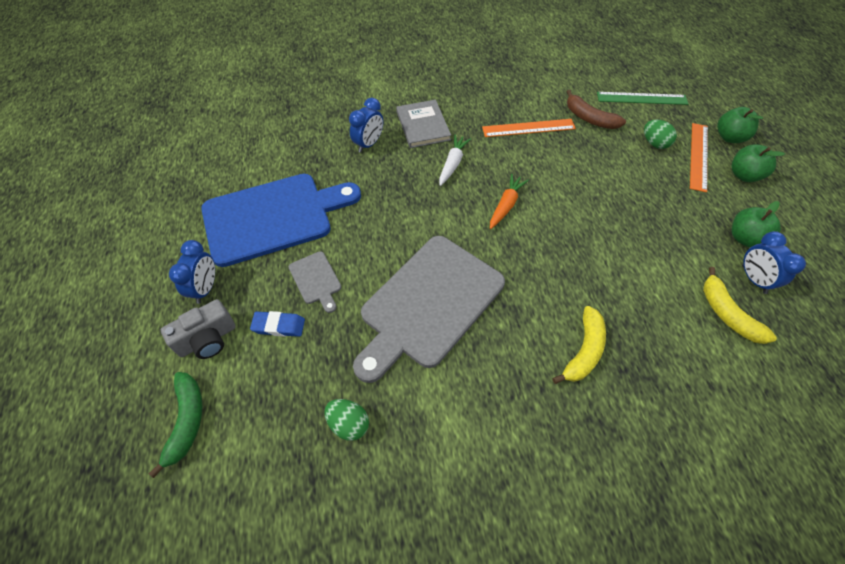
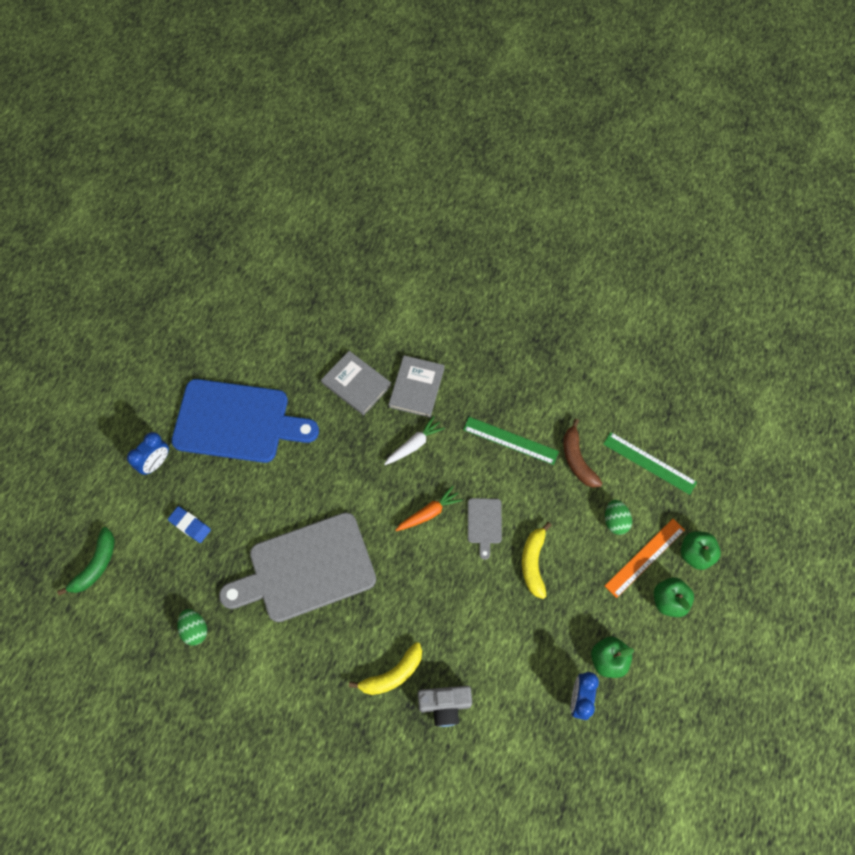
camera: 30 degrees right, 10 degrees up
grey camera [161,299,236,359] -> grey camera moved to [418,686,472,727]
grey cutting board [289,252,341,313] -> grey cutting board moved to [468,498,502,560]
blue clock [349,98,383,153] -> grey book [321,351,392,415]
orange ruler [482,119,576,137] -> green ruler [463,417,559,465]
yellow banana [703,267,777,344] -> yellow banana moved to [522,522,552,599]

